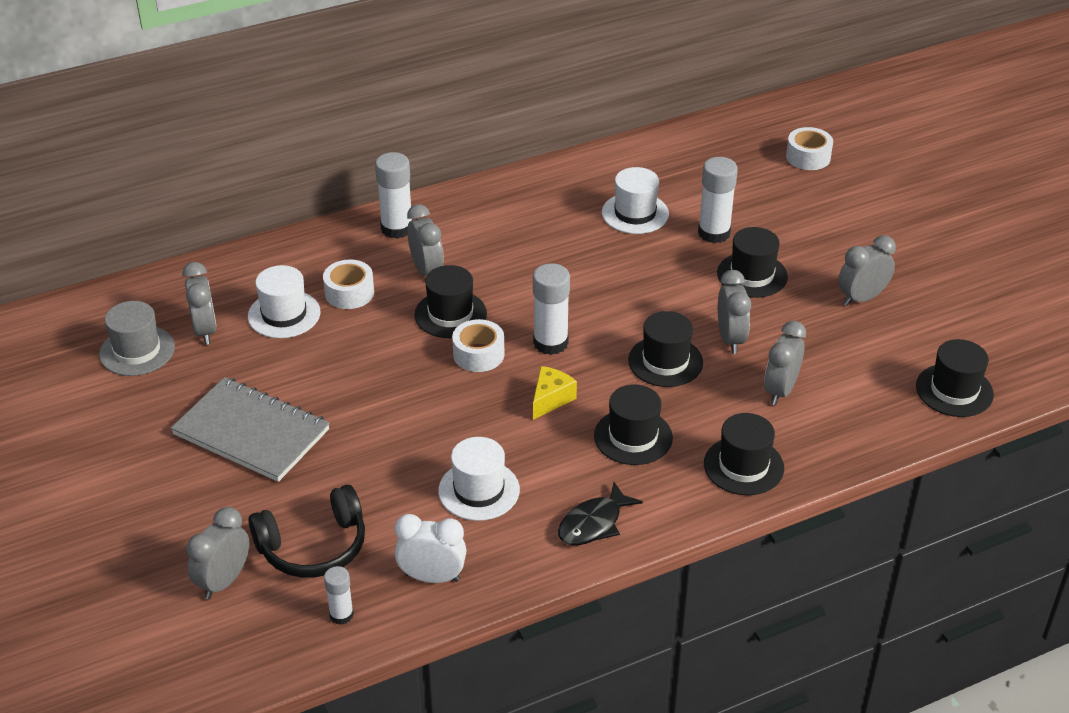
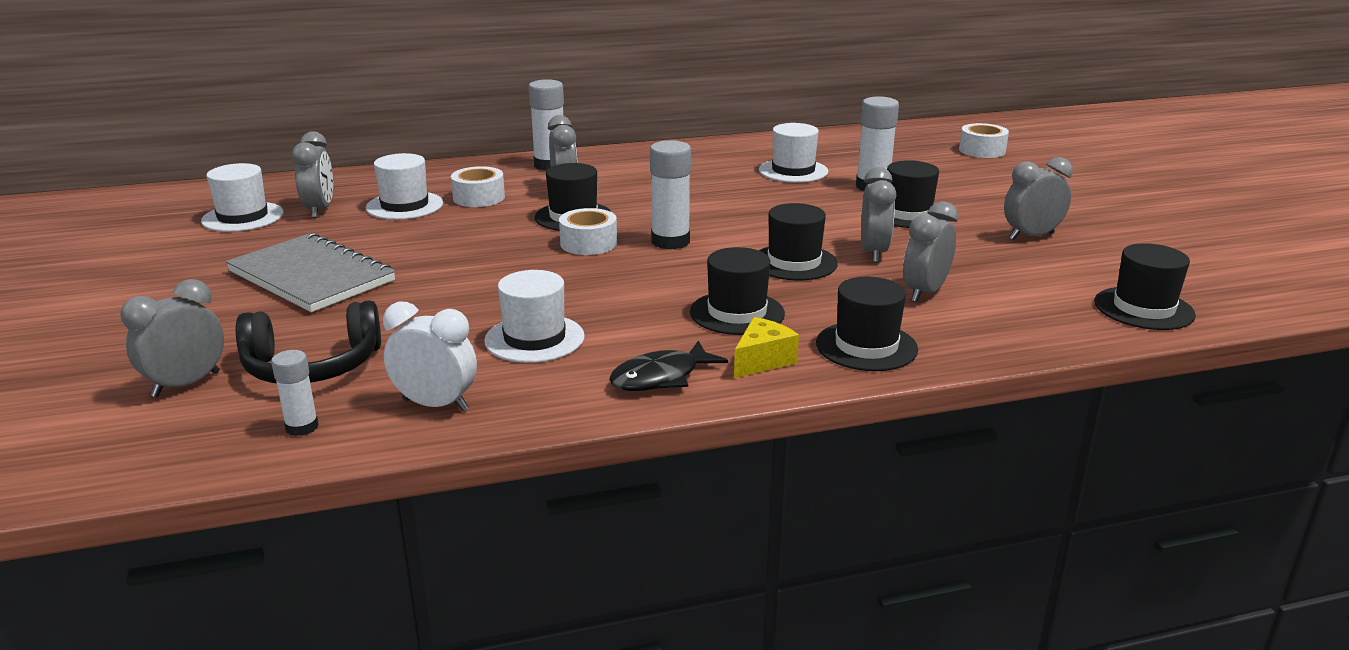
camera: 10 degrees right, 15 degrees down
grey hat [99,301,175,376] -> white hat [201,163,284,232]
yellow cheese [533,366,577,420] -> yellow cheese moved to [734,317,799,378]

